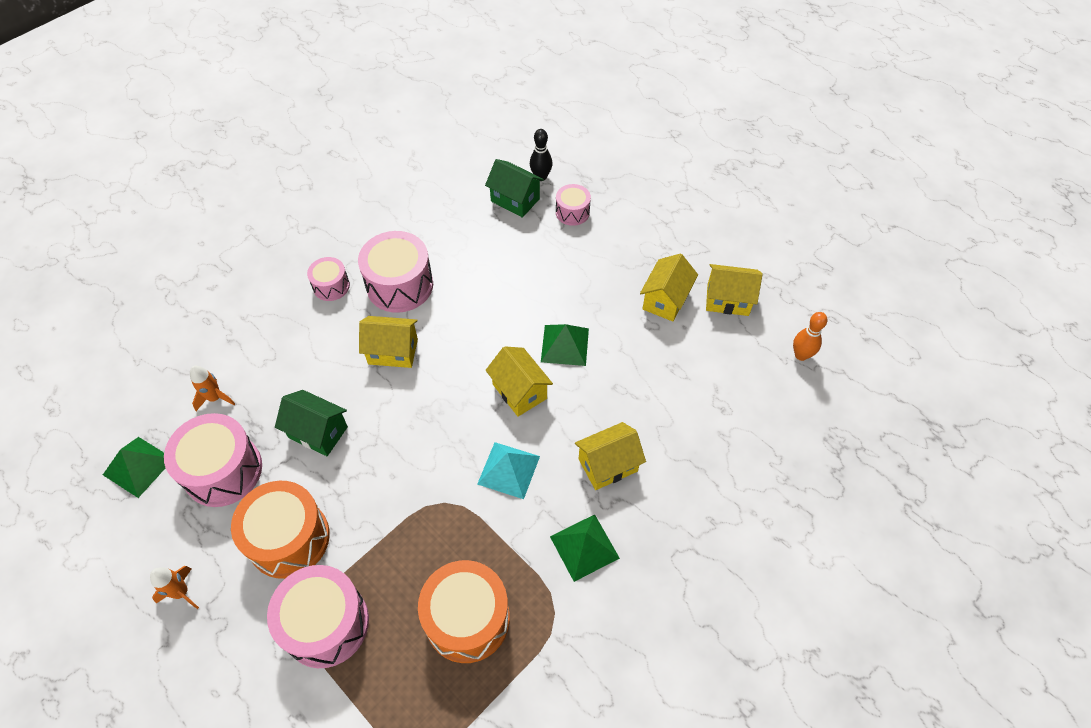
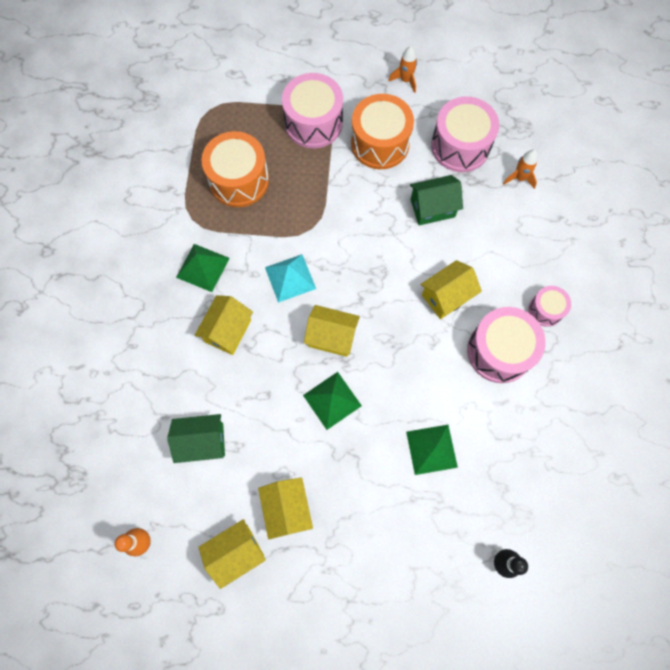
camera: 140 degrees right, 15 degrees up
green pyramid [103,437,165,498] -> green pyramid moved to [406,425,458,475]
green house [485,159,544,218] -> green house moved to [167,414,225,463]
pink drum [556,184,591,226] -> none

